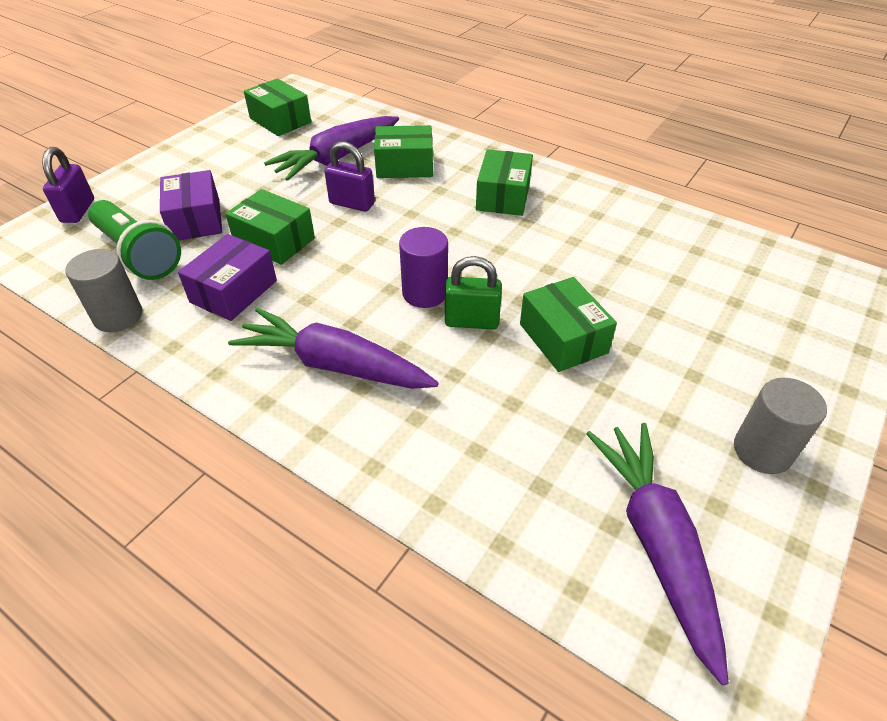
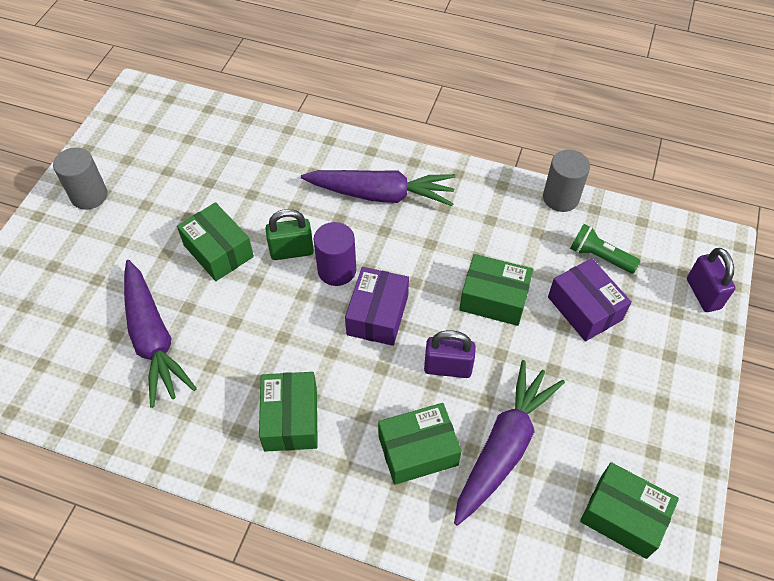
camera: 165 degrees right, 10 degrees up
green flashlight [88,200,181,280] -> green flashlight [570,224,641,273], size x0.61
purple box [178,234,277,321] -> purple box moved to [345,267,409,346]
purple carrot [586,423,729,685] -> purple carrot moved to [124,260,197,408]

